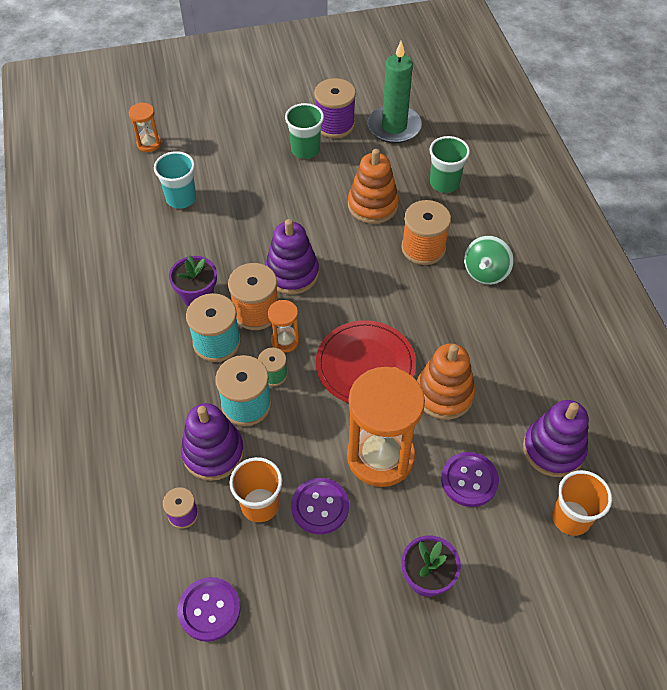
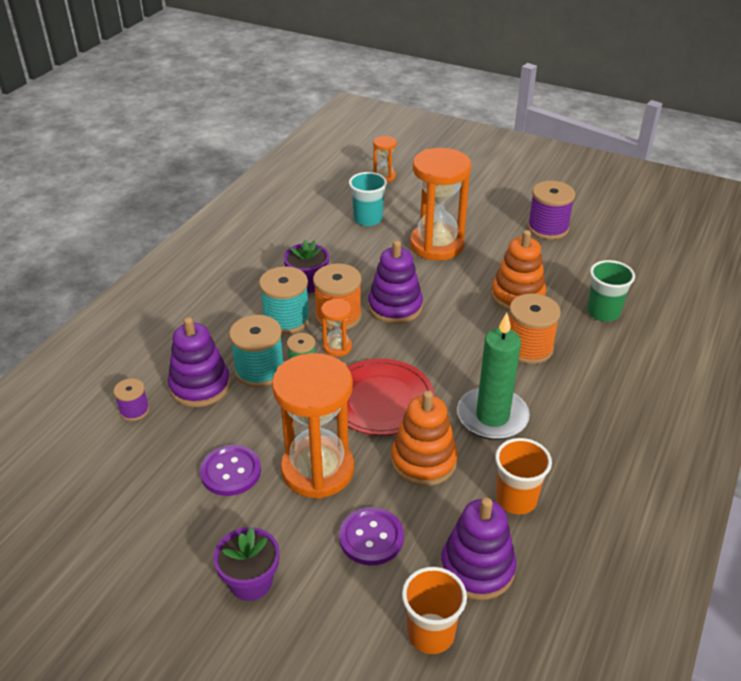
camera: 40 degrees right, 15 degrees down
purple button [178,577,241,642] -> none
orange cup [230,457,282,522] -> orange cup moved to [495,438,552,515]
green cup [285,103,324,159] -> none
green candle [368,41,422,143] -> green candle moved to [457,312,530,440]
green spinning top [464,236,514,285] -> none
none -> orange hourglass [410,148,471,261]

